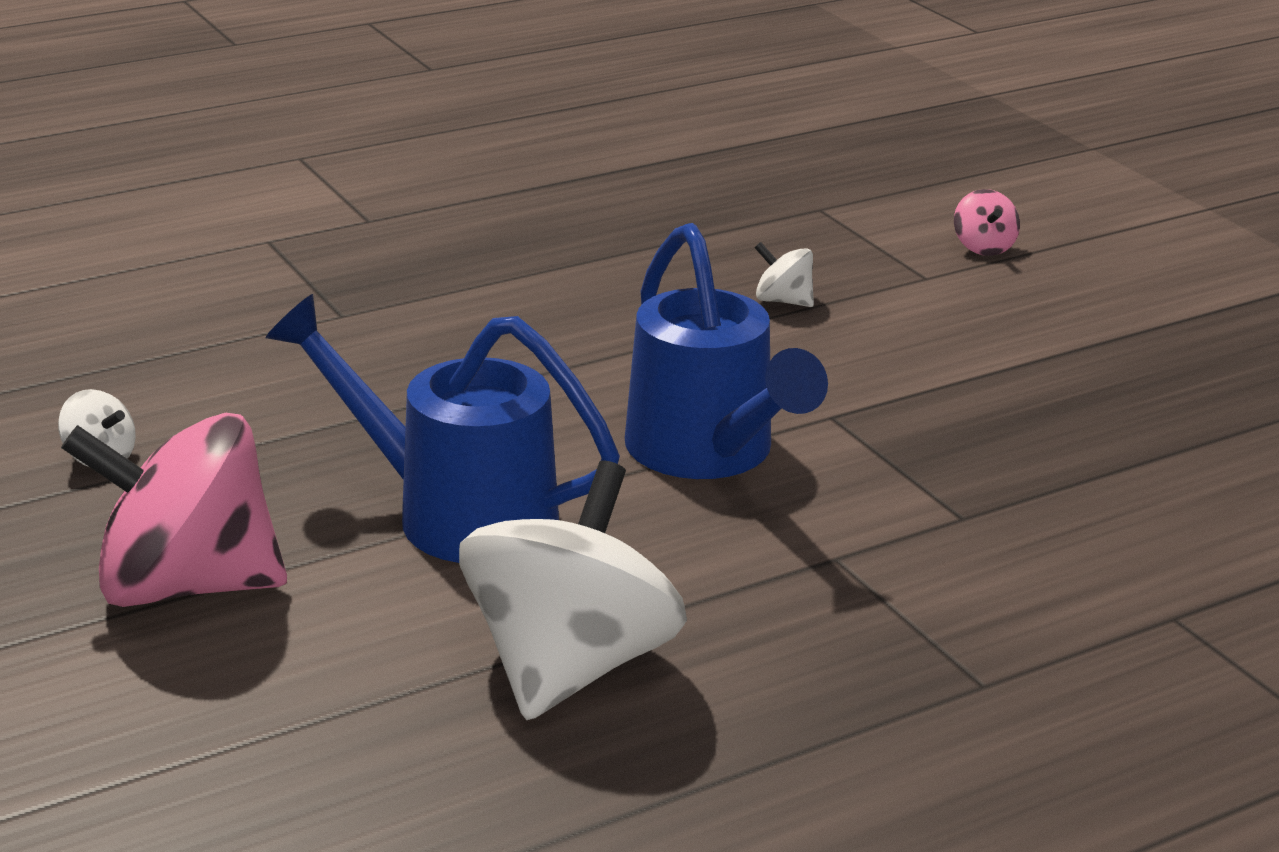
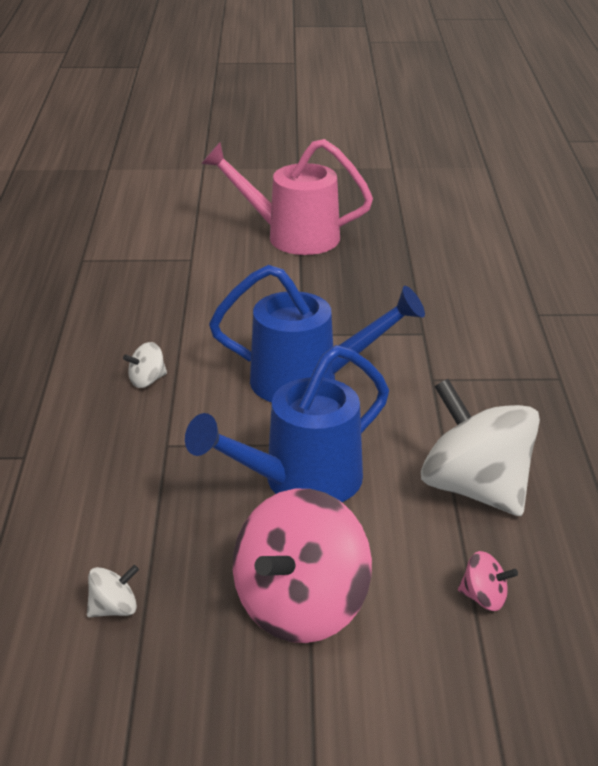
camera: 60 degrees left, 5 degrees up
white spinning top [755,242,814,307] -> white spinning top moved to [123,342,167,388]
pink spinning top [954,189,1020,256] -> pink spinning top moved to [458,551,518,611]
none -> pink watering can [201,139,373,255]

